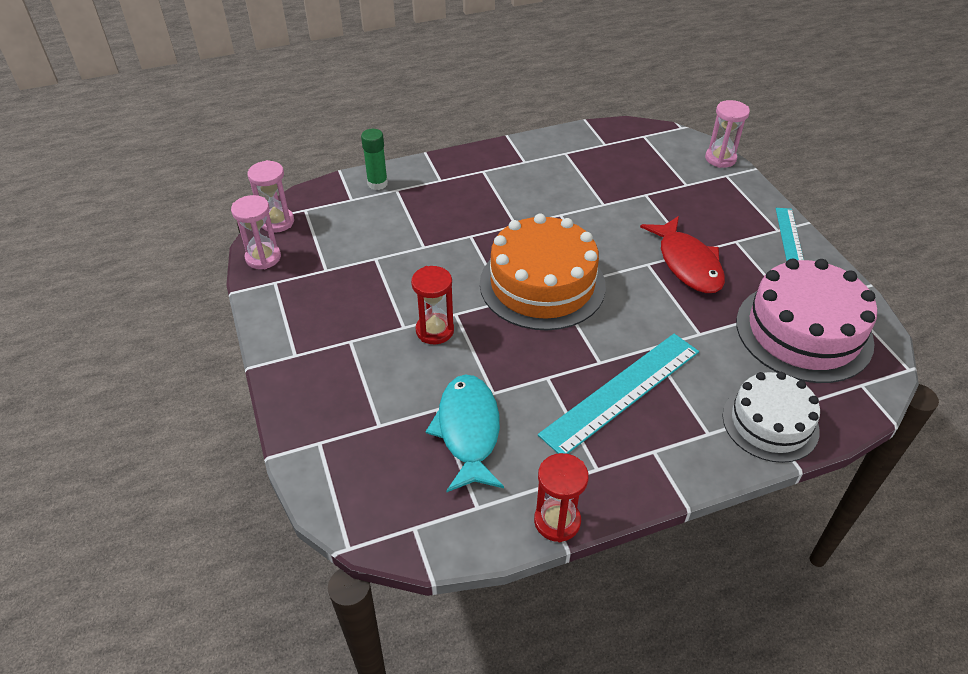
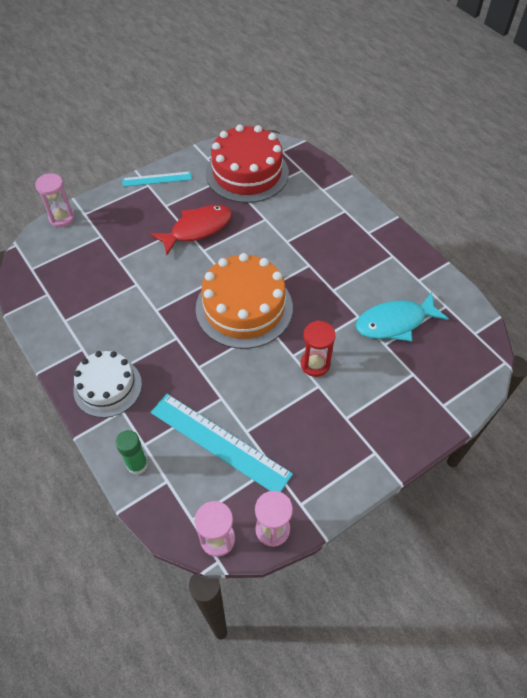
camera: 105 degrees left, 10 degrees up
red hourglass [534,453,589,542] -> none
turquoise ruler [538,334,699,454] -> turquoise ruler moved to [151,394,293,492]
white cake [722,372,820,463] -> white cake moved to [73,351,142,418]
pink cake [736,259,877,383] -> red cake [206,124,289,203]

